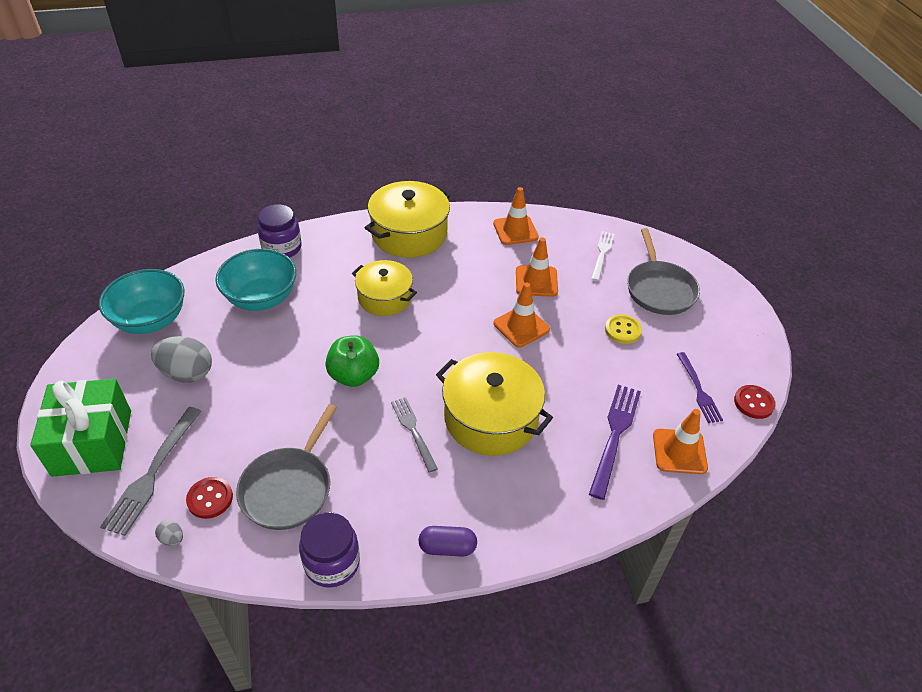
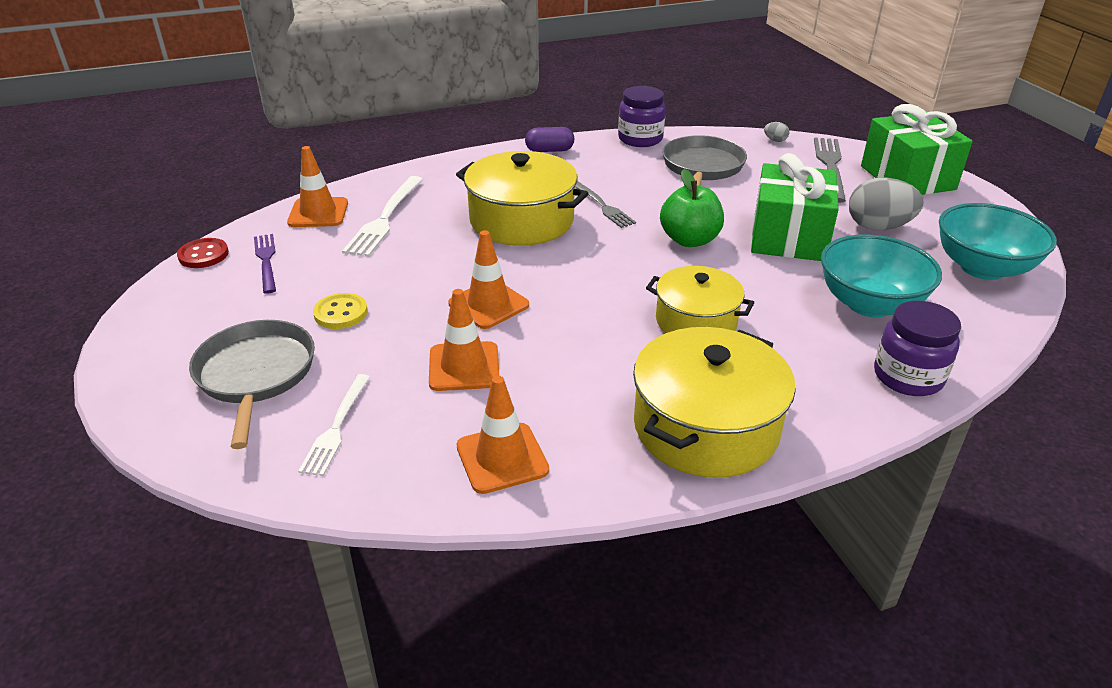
camera: 175 degrees right, 10 degrees down
red button [186,477,233,519] -> none
purple fork [589,385,641,500] -> white fork [342,176,423,257]
none -> green gift [751,153,839,261]

